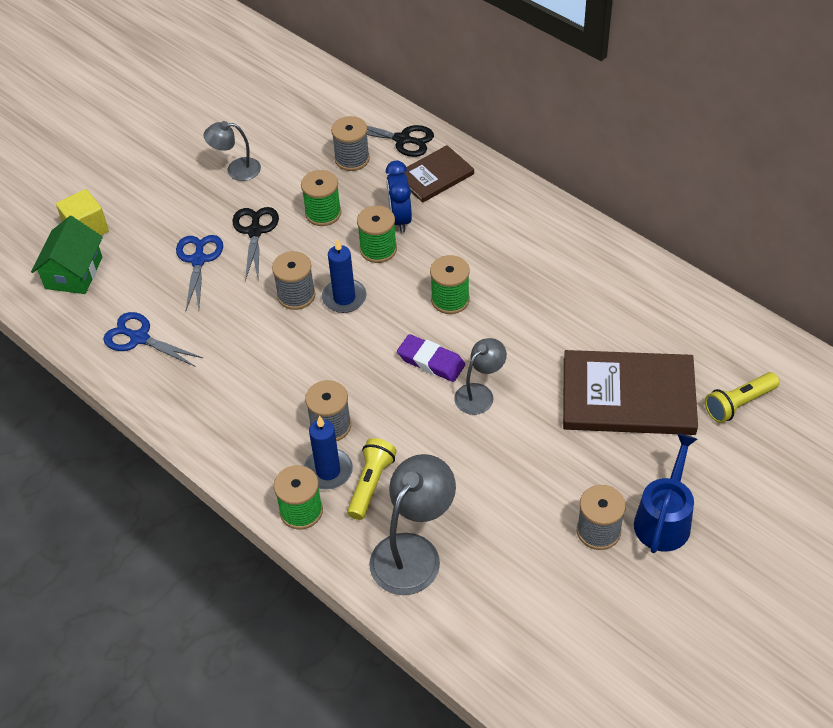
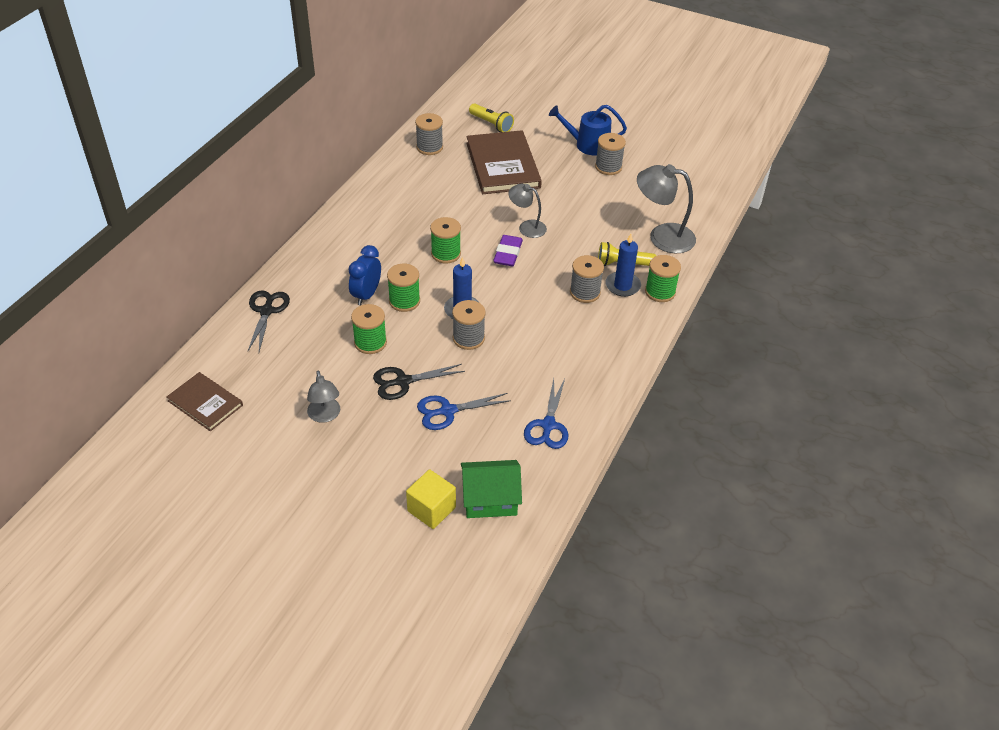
camera: 110 degrees left, 5 degrees down
grey spool [331,116,370,171] -> grey spool moved to [415,113,443,155]
blue clock [386,161,412,233] -> blue clock turned 135 degrees clockwise [348,245,381,306]
brown book [403,145,474,203] -> brown book moved to [166,372,243,431]

